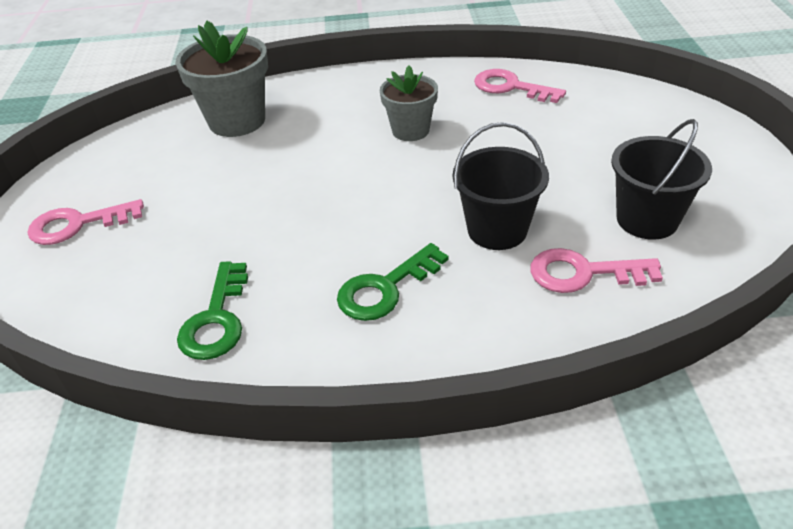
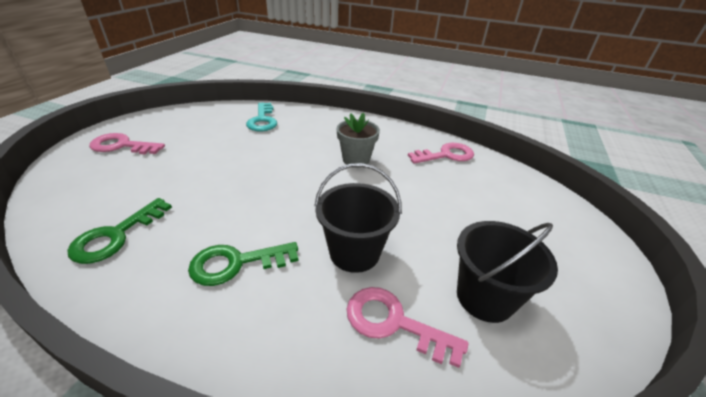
camera: 20 degrees right, 5 degrees down
grey flower pot [175,20,268,137] -> turquoise key [246,103,277,132]
pink key [474,69,566,103] -> pink key turned 105 degrees clockwise [408,143,474,164]

